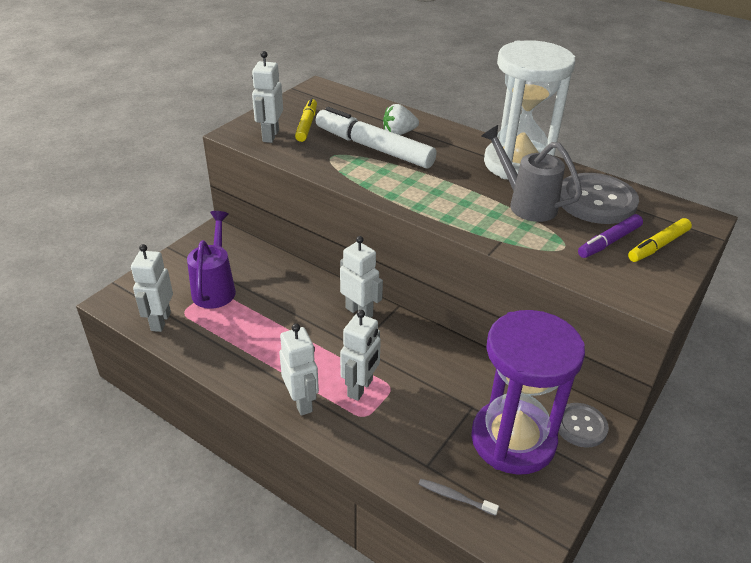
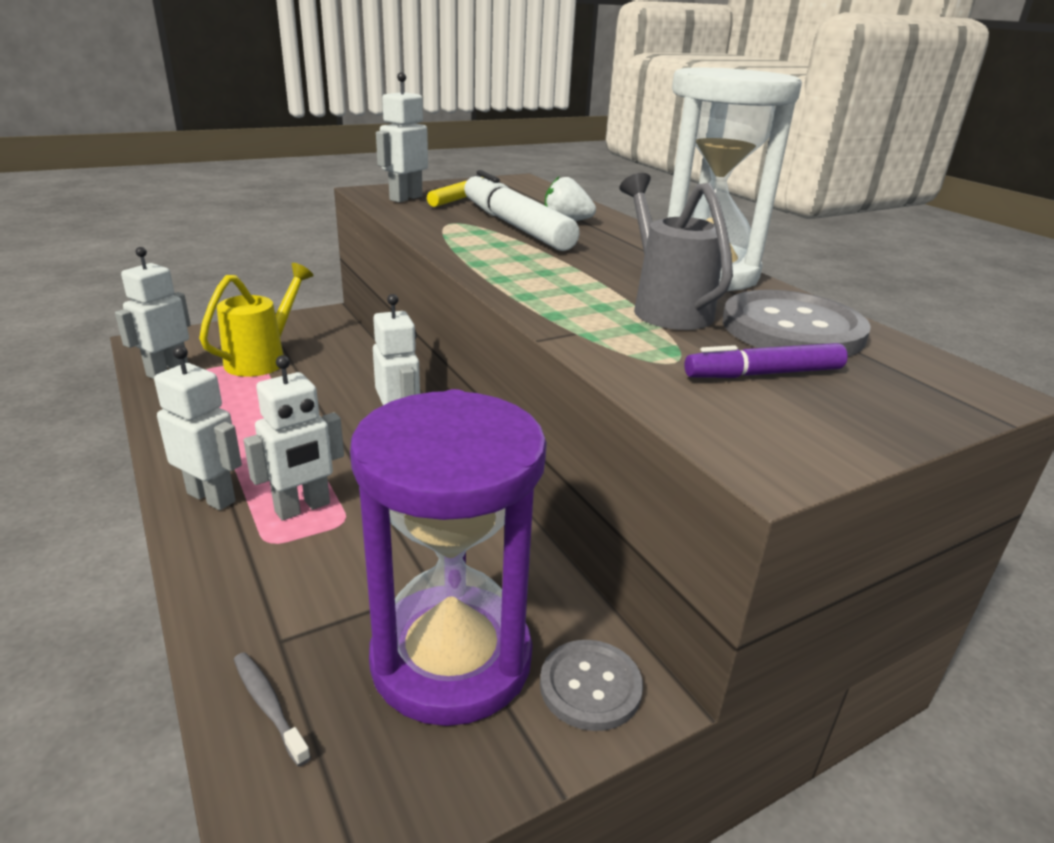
camera: 25 degrees right, 10 degrees down
purple watering can [187,211,236,309] -> yellow watering can [199,263,313,377]
white robot [279,323,319,416] -> white robot turned 60 degrees counterclockwise [154,346,242,510]
yellow marker [628,218,692,262] -> none

